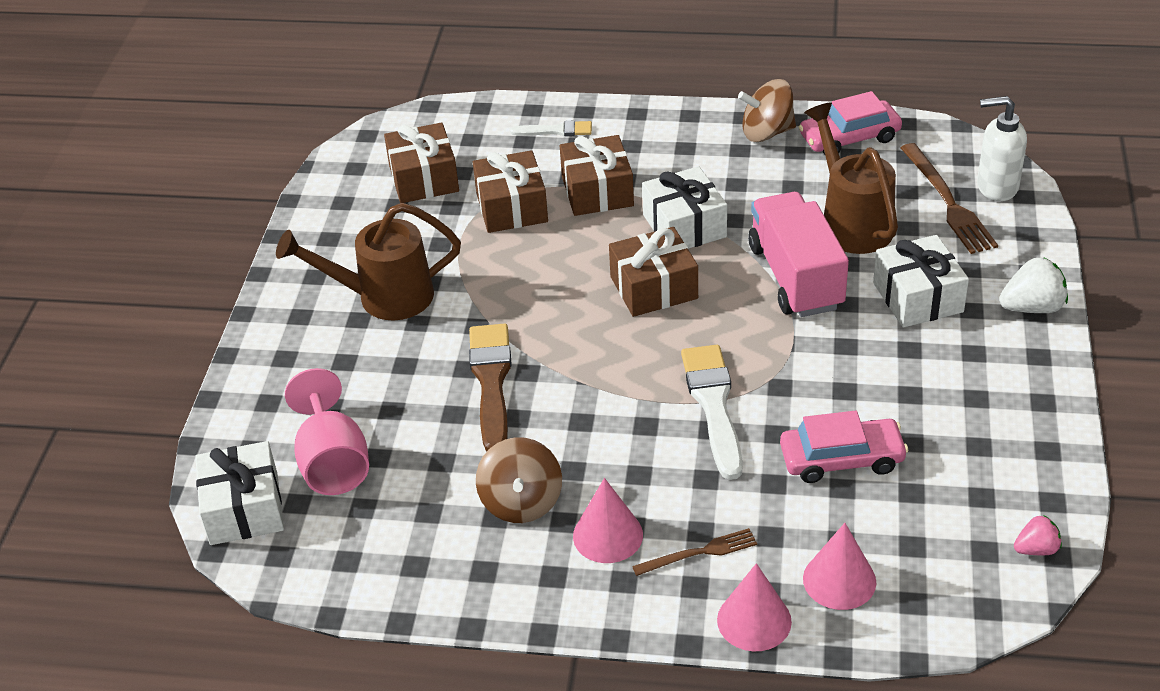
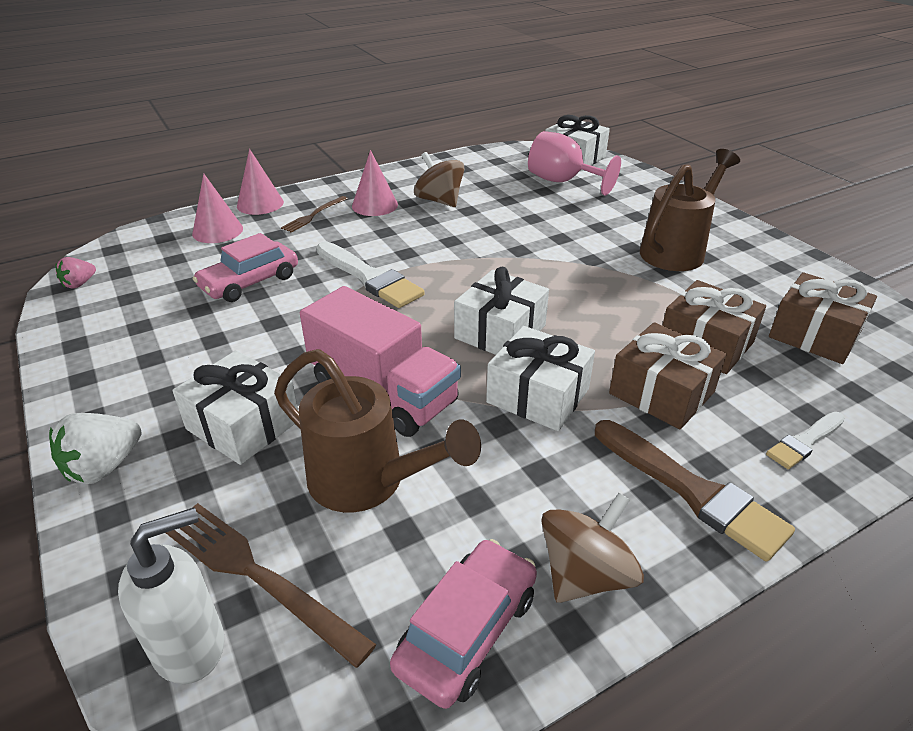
camera: 140 degrees right, 5 degrees down
brown brush [469,324,512,451] -> brown brush moved to [595,420,795,561]
brown gift [609,227,698,317] -> white gift [454,267,549,355]

